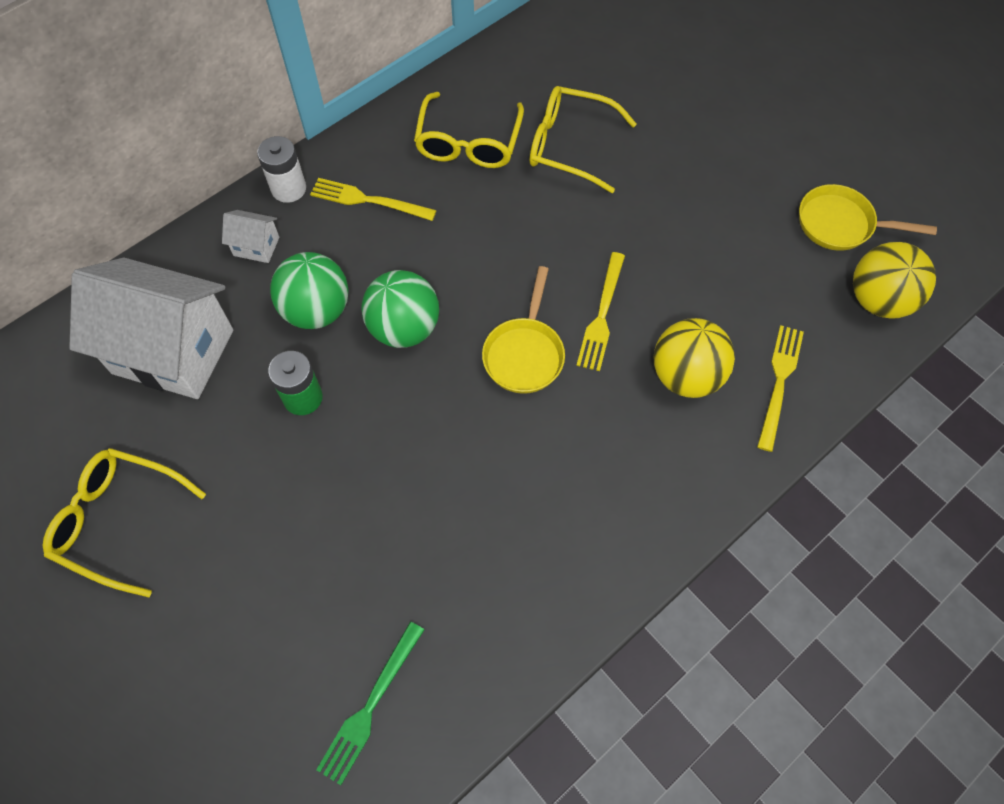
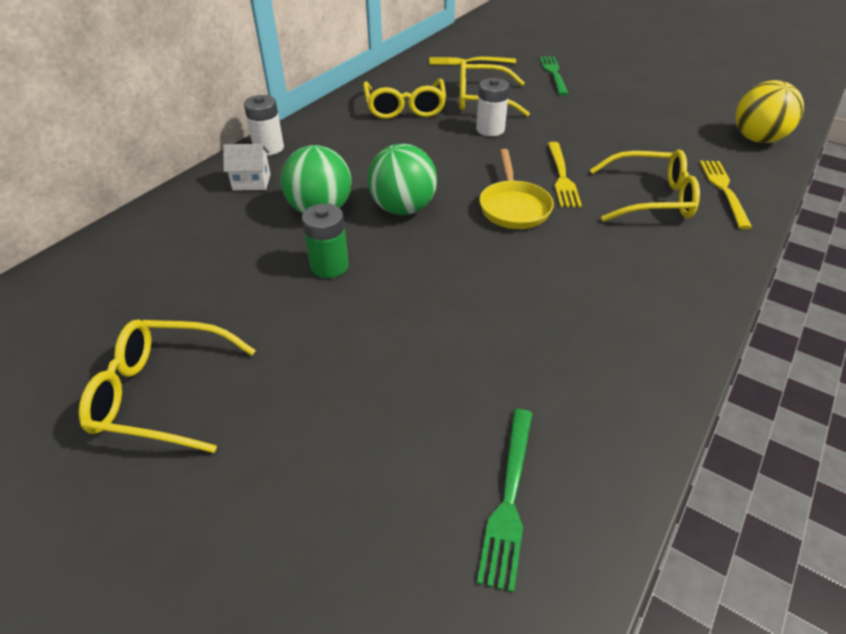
camera: 15 degrees left, 20 degrees down
white house [69,258,233,399] -> none
yellow fork [310,178,437,221] -> yellow fork moved to [429,57,516,65]
yellow ball [654,318,735,398] -> yellow glasses [590,149,700,222]
yellow pan [799,184,937,251] -> none
none -> white battery [476,78,509,136]
none -> green fork [540,56,569,96]

